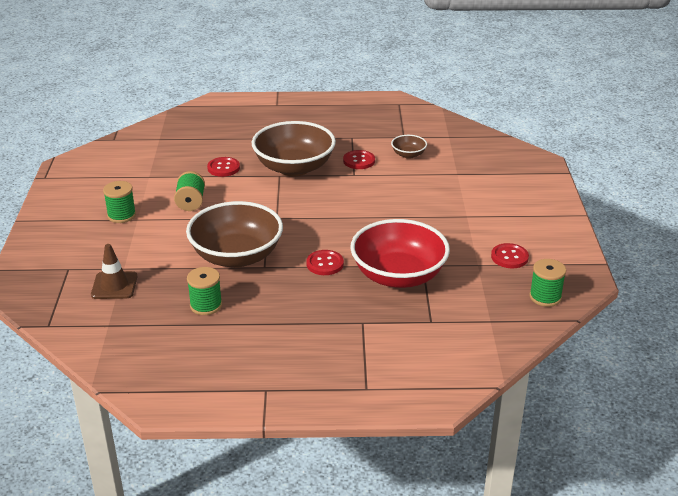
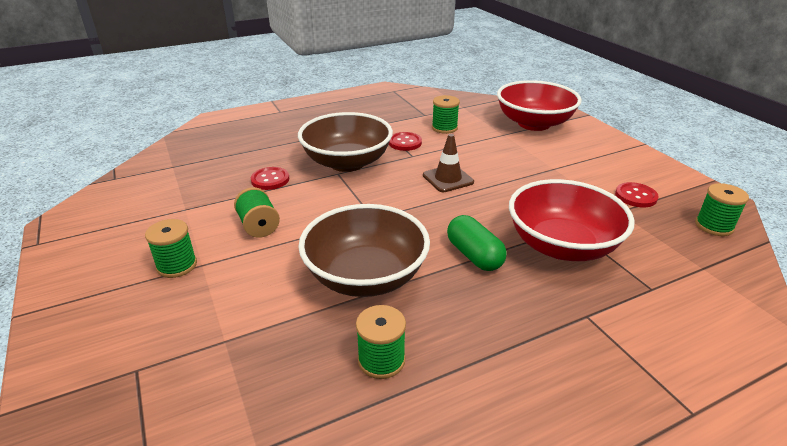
camera: 25 degrees left, 0 degrees up
brown traffic cone [91,244,137,299] -> brown traffic cone moved to [423,134,474,192]
red button [306,250,344,275] -> green capsule [447,215,507,271]
brown bowl [391,135,427,159] -> green spool [432,95,460,134]
none -> red bowl [497,80,582,131]

